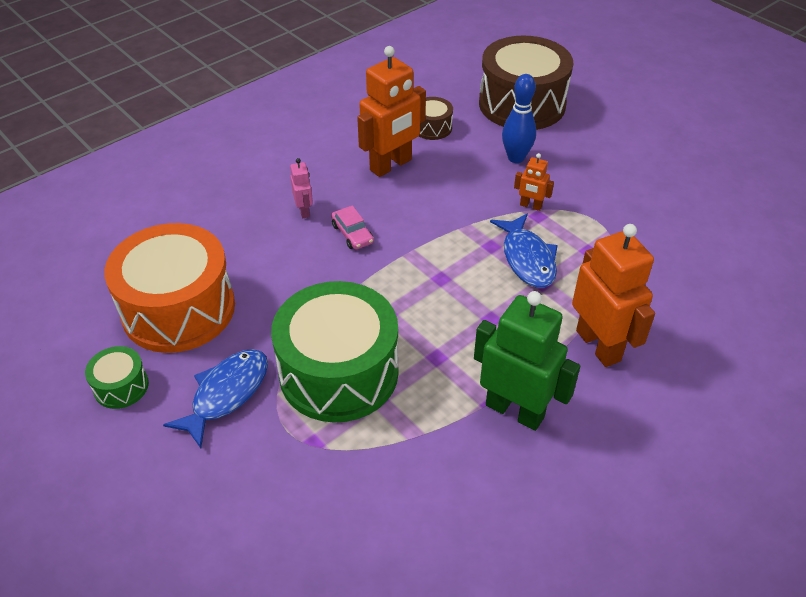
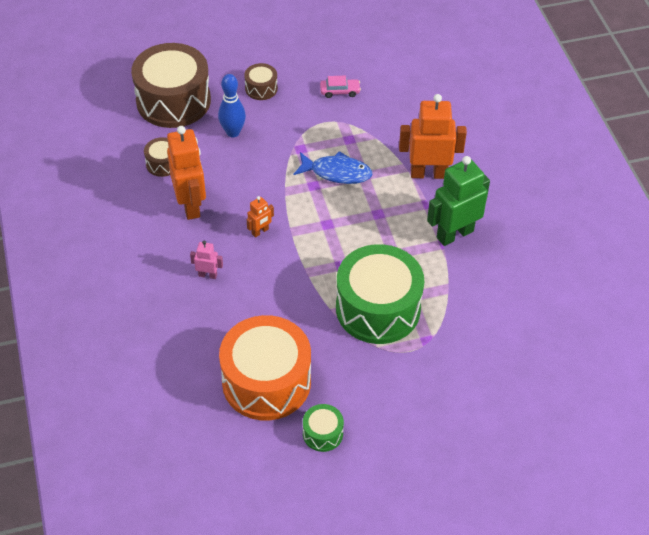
camera: 65 degrees left, 5 degrees up
blue fish [163,349,268,448] -> none
pink car [331,206,374,249] -> pink car moved to [320,76,361,98]
orange robot [514,153,554,211] -> orange robot moved to [247,196,274,238]
none -> brown drum [244,63,278,100]

